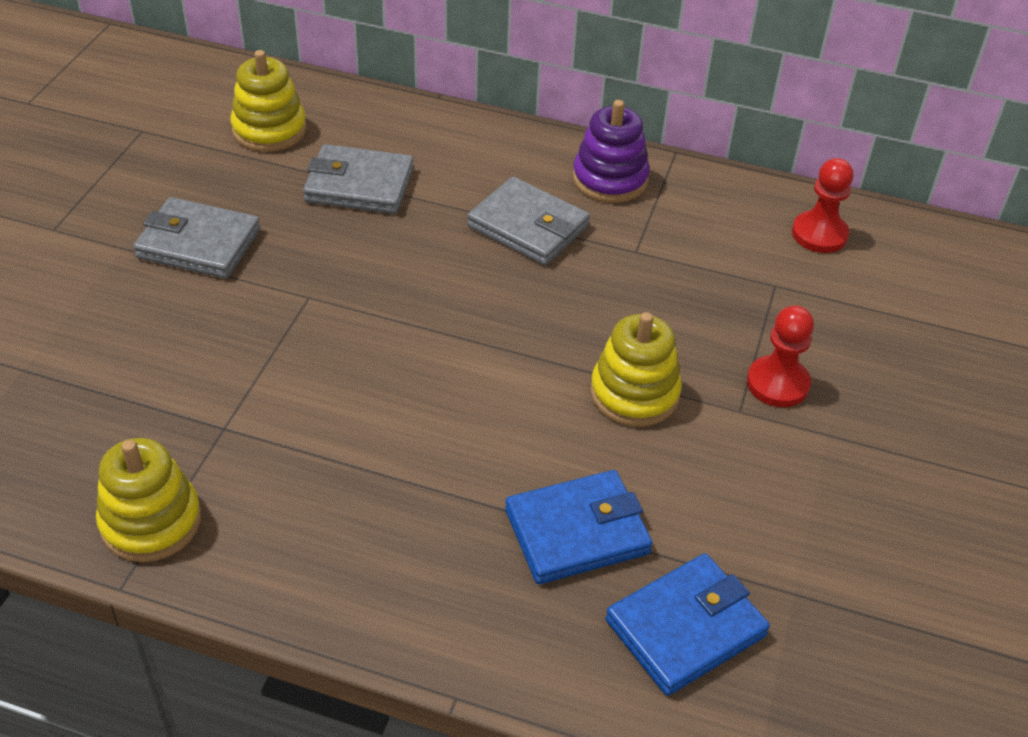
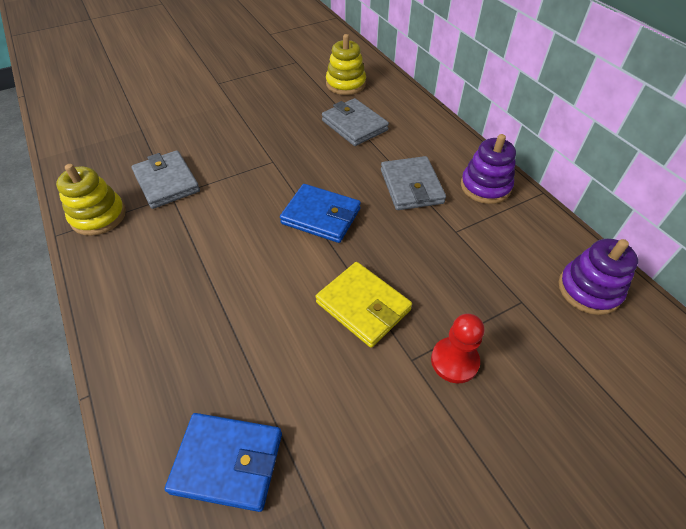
camera: 45 degrees right, 5 degrees up
grey wallet [133,197,261,279] -> grey wallet moved to [131,150,200,209]
blue wallet [505,470,653,584] -> blue wallet moved to [280,184,361,243]
yellow stacking toy [591,312,682,427] -> yellow wallet [316,262,412,348]
red pawn [792,158,854,253] -> purple stacking toy [559,239,638,315]

